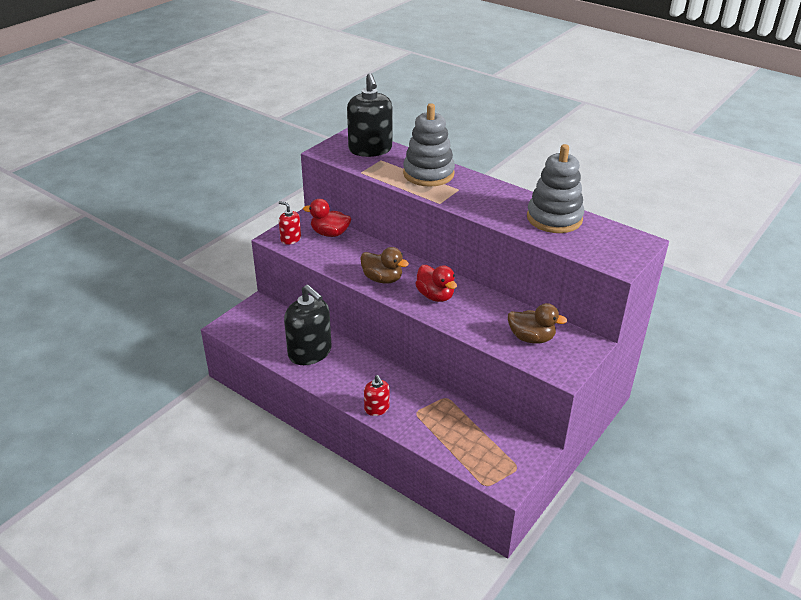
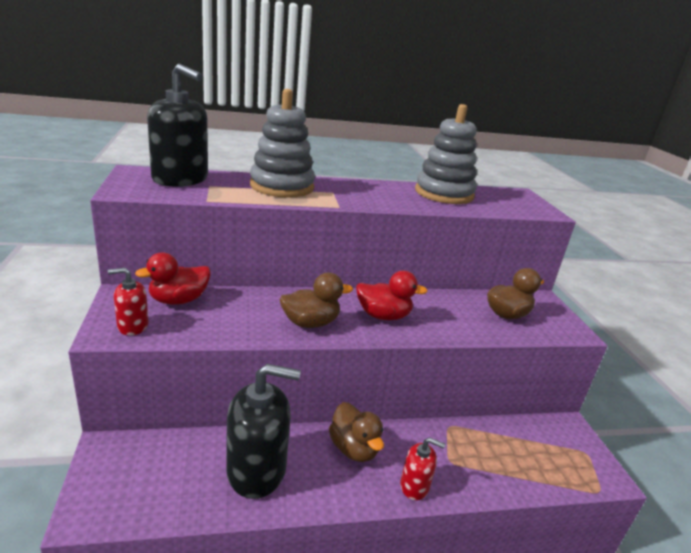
camera: 50 degrees left, 10 degrees down
none -> brown duck [329,402,384,462]

